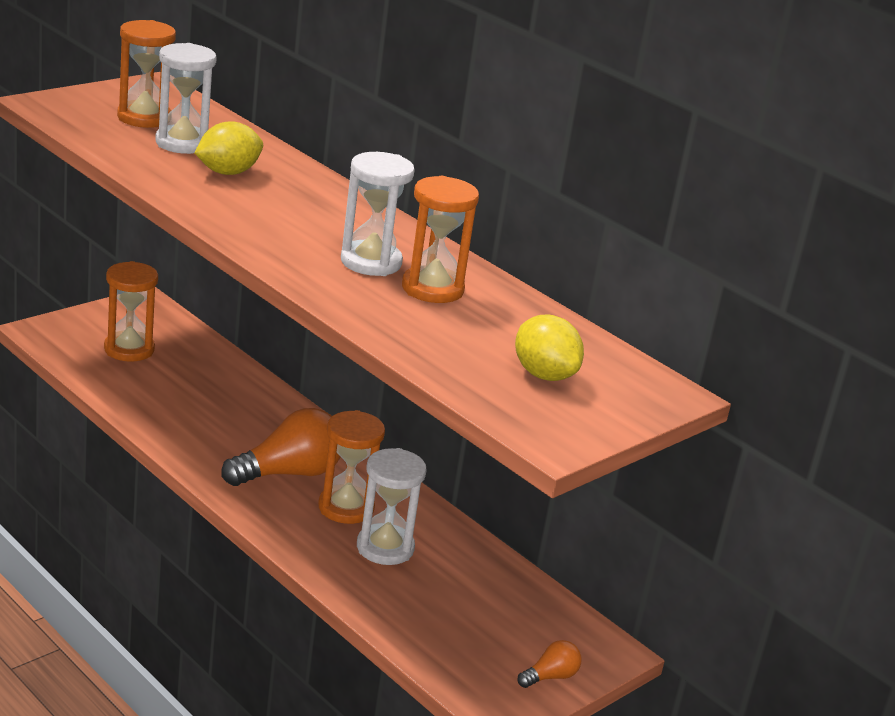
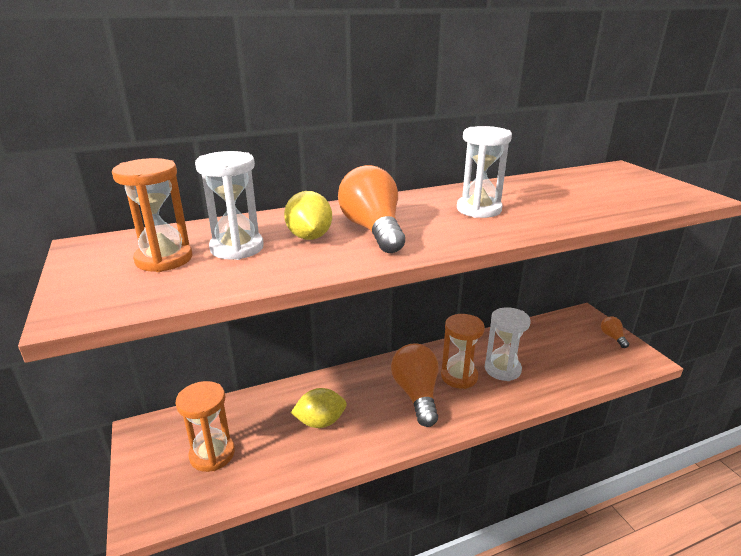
camera: 65 degrees left, 0 degrees up
orange hourglass [402,176,479,303] -> none
yellow lemon [515,315,584,381] -> yellow lemon moved to [291,388,347,428]
none -> orange light bulb [338,165,405,253]

